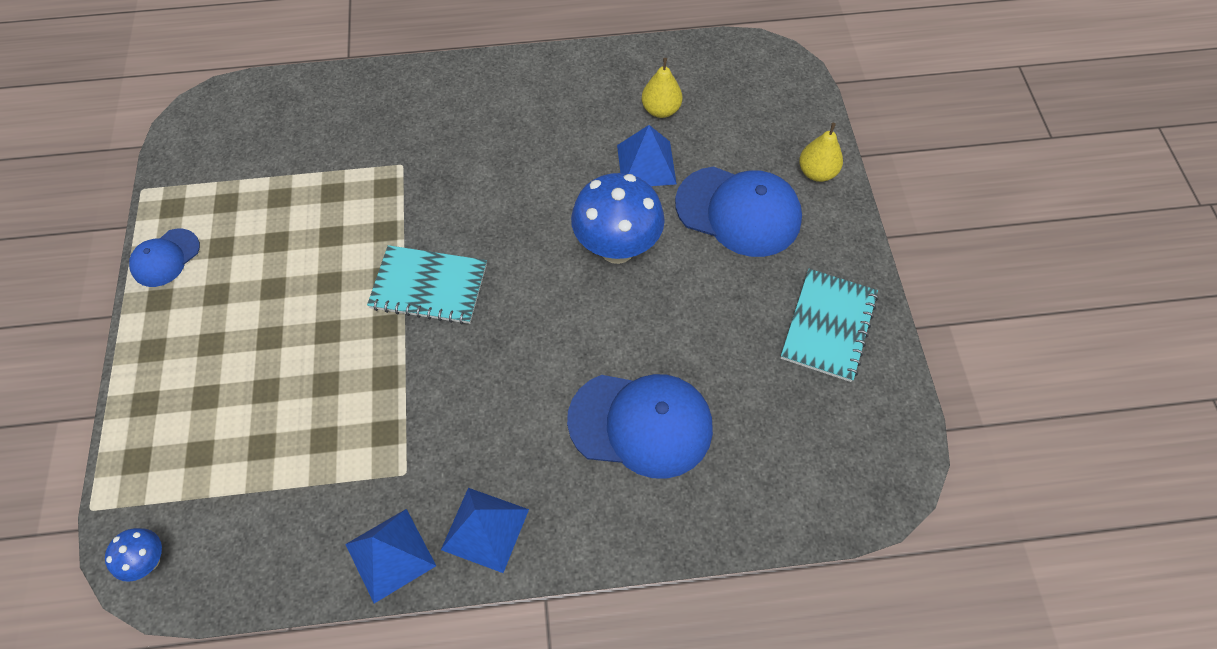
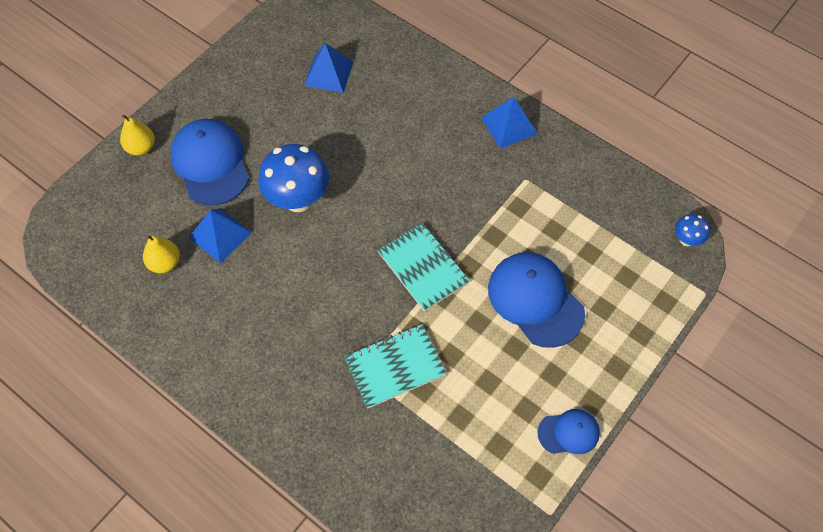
camera: 135 degrees left, 0 degrees up
blue pyramid [345,509,436,603] -> blue pyramid moved to [304,43,354,93]
blue cap [567,374,713,479] -> blue cap moved to [488,252,585,348]
turquoise notebook [781,269,878,382] -> turquoise notebook moved to [344,324,447,409]

